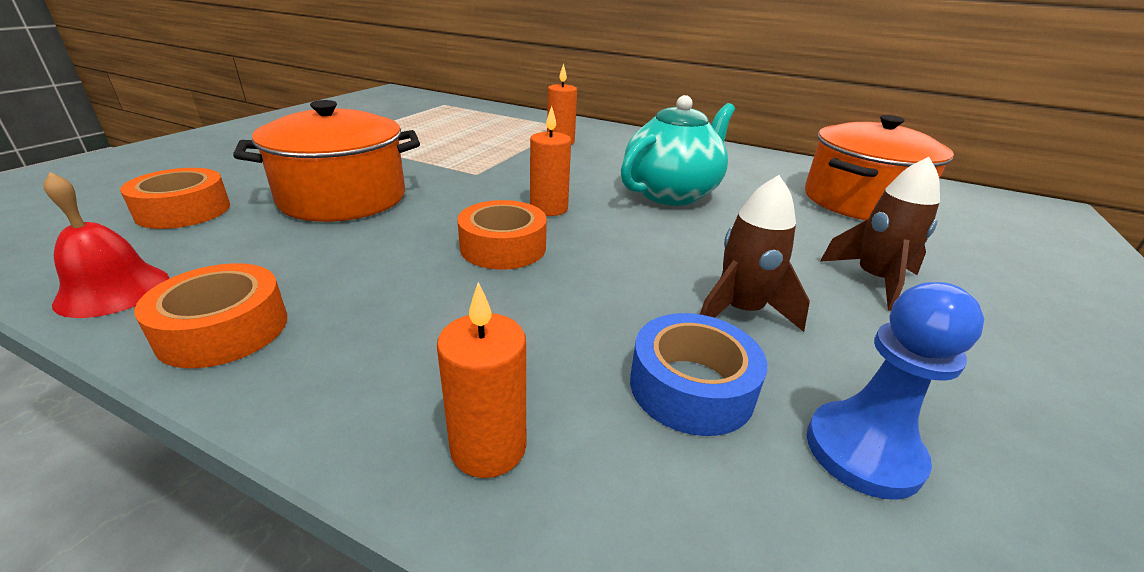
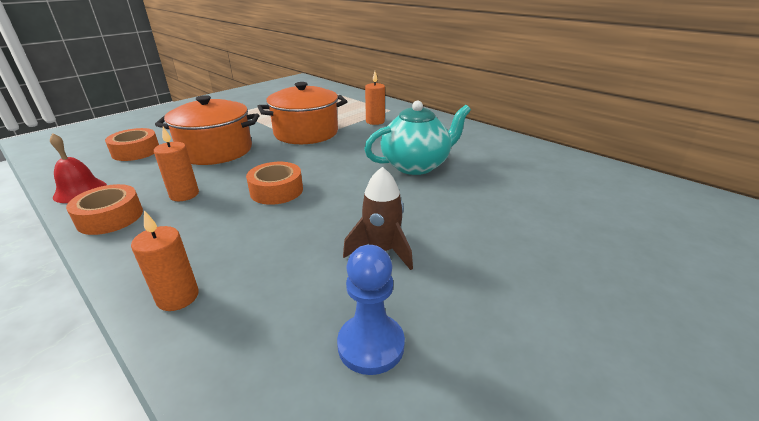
camera: 20 degrees right, 0 degrees up
orange candle [530,106,571,216] -> orange candle moved to [154,127,199,201]
blue tape [630,313,767,436] -> none
orange pot [805,115,954,220] -> orange pot moved to [257,82,347,144]
brown rocket [820,157,940,311] -> none

